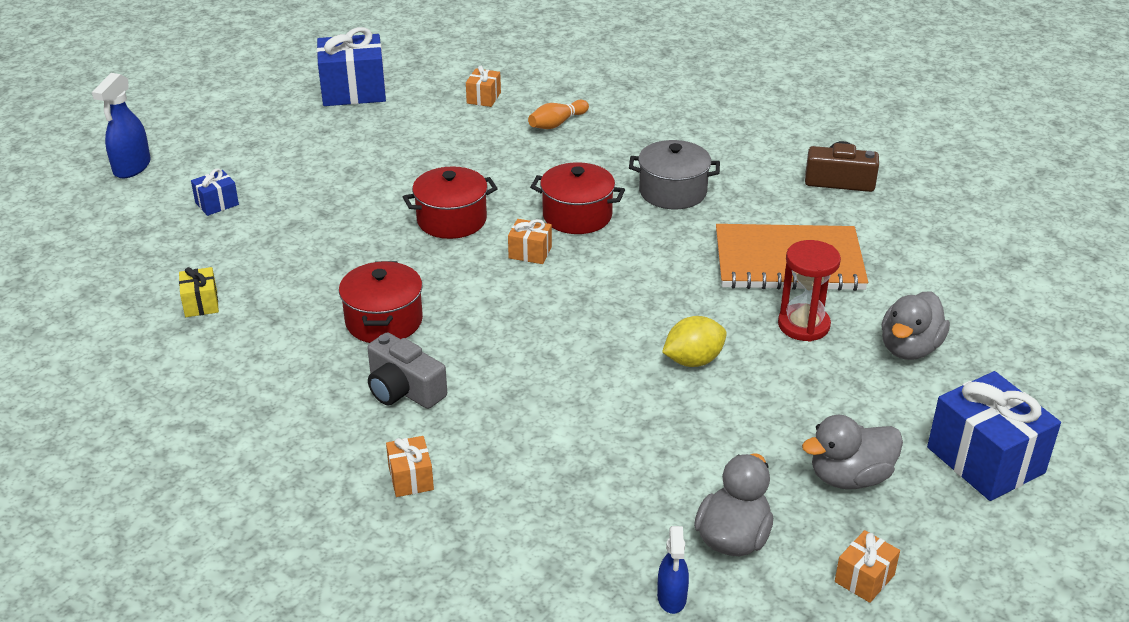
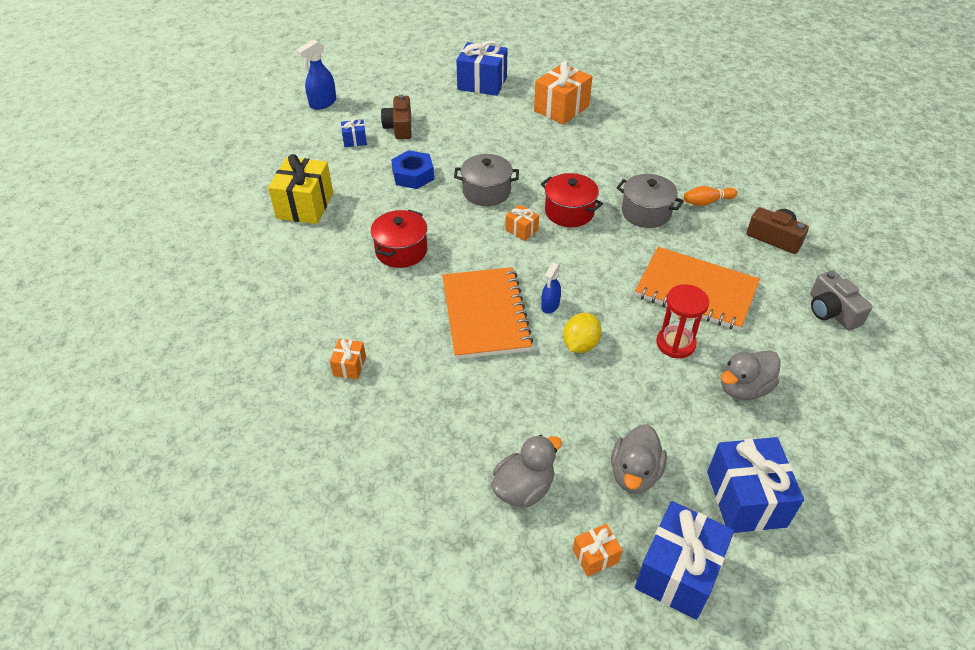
camera: 25 degrees right, 10 degrees up
yellow gift [179,267,219,317] -> yellow gift [268,154,333,224], size x2.04
grey camera [367,333,447,409] -> grey camera moved to [810,270,873,331]
red pot [403,166,498,239] -> grey pot [454,154,519,206]
orange gift [466,66,501,107] -> orange gift [534,61,592,125], size x2.04
orange bowling pin [528,100,589,129] -> orange bowling pin moved to [684,186,737,206]
blue spray bottle [657,526,689,614] -> blue spray bottle moved to [541,263,561,314]
yellow lemon [662,316,727,367] -> yellow lemon turned 60 degrees counterclockwise [563,313,602,353]
grey duck [802,415,903,489] -> grey duck turned 75 degrees counterclockwise [611,424,667,494]
none -> brown camera [381,95,411,139]
none -> blue nut [391,150,434,189]
none -> orange notebook [442,267,533,359]
none -> blue gift [635,501,734,620]

